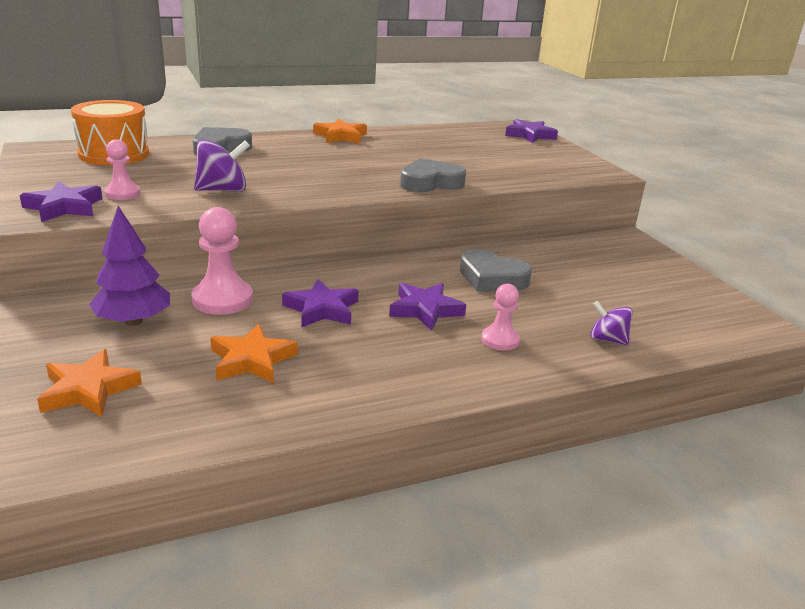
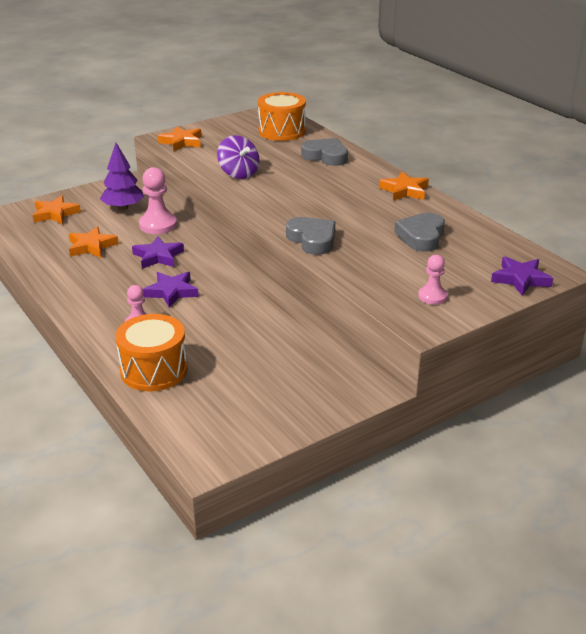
camera: 80 degrees right, 5 degrees up
purple star [20,181,102,222] -> orange star [158,126,201,151]
pink pawn [104,139,140,200] -> pink pawn moved to [418,255,447,305]
grey heart [460,249,532,292] -> grey heart moved to [394,213,445,252]
purple spinning top [590,301,633,345] -> orange drum [115,314,188,391]

